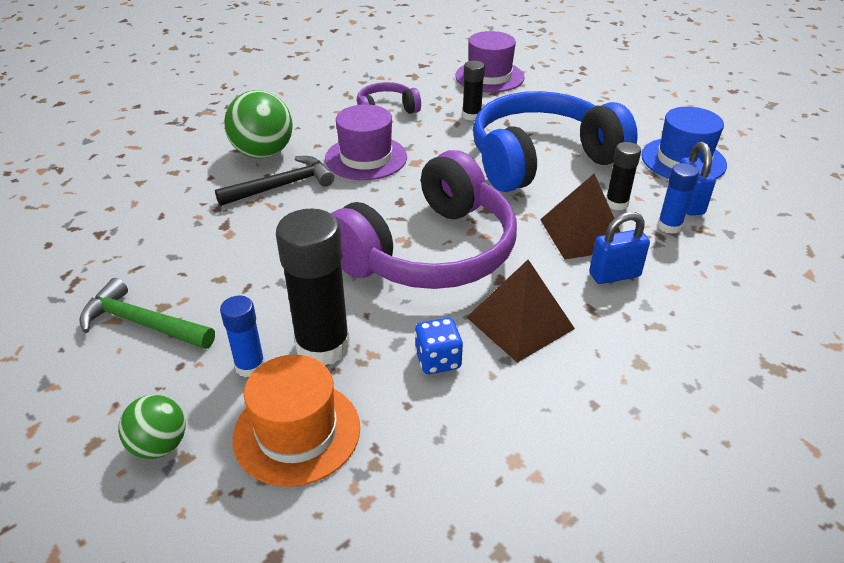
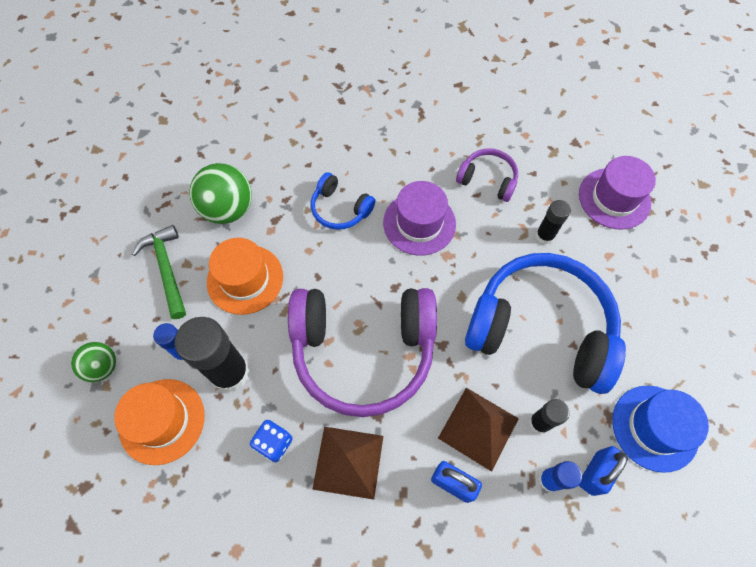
camera: 45 degrees right, 25 degrees up
black hammer [215,156,334,206] -> blue headphones [311,172,375,230]
green ball [224,90,293,159] -> green ball moved to [189,163,252,224]
none -> orange hat [207,238,283,315]

